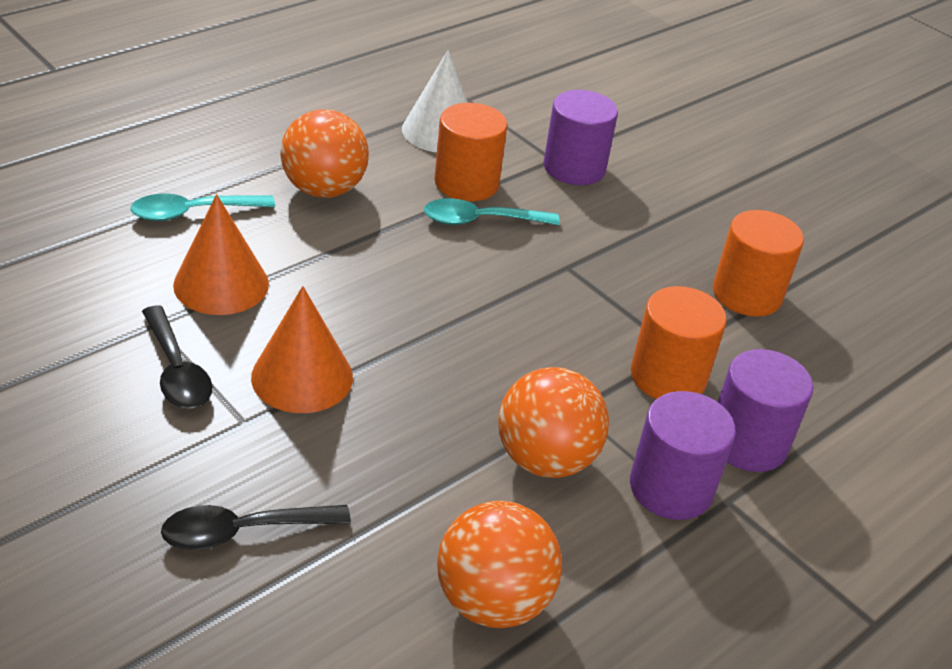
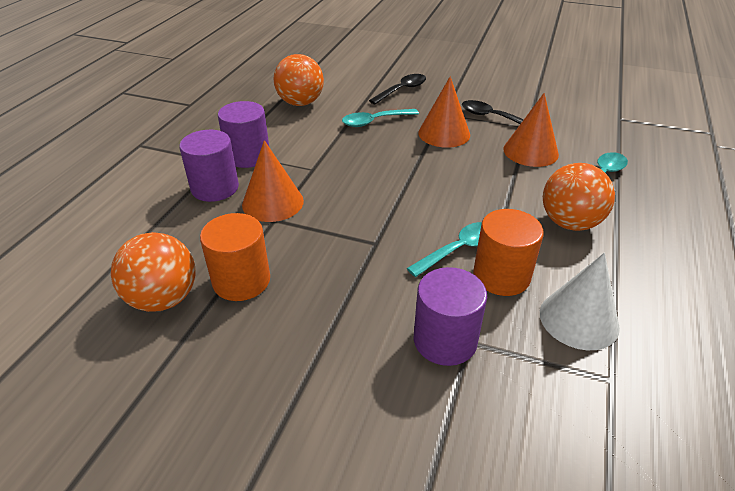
camera: 155 degrees right, 0 degrees up
orange ball [498,367,609,478] -> orange ball moved to [111,232,196,312]
orange cylinder [631,286,726,399] -> orange cone [242,140,304,222]
none -> turquoise spoon [342,109,419,127]

